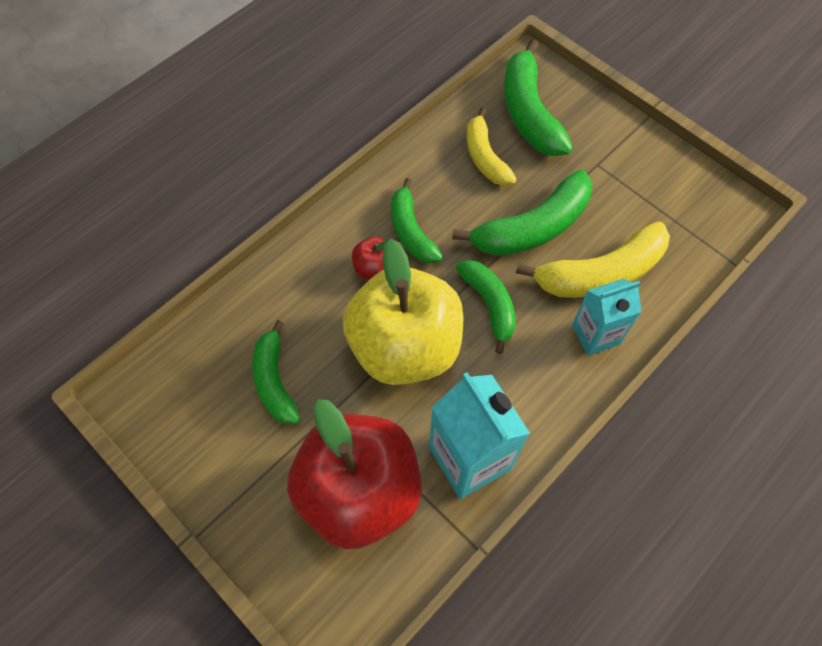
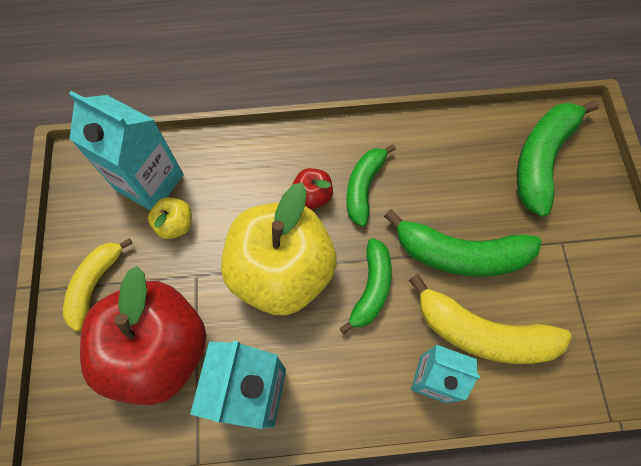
camera: 40 degrees right, 5 degrees up
green banana [252,320,300,424] -> yellow apple [148,197,192,239]
yellow banana [467,108,517,186] -> yellow banana moved to [63,238,133,332]
none -> turquoise carton [69,91,184,211]

